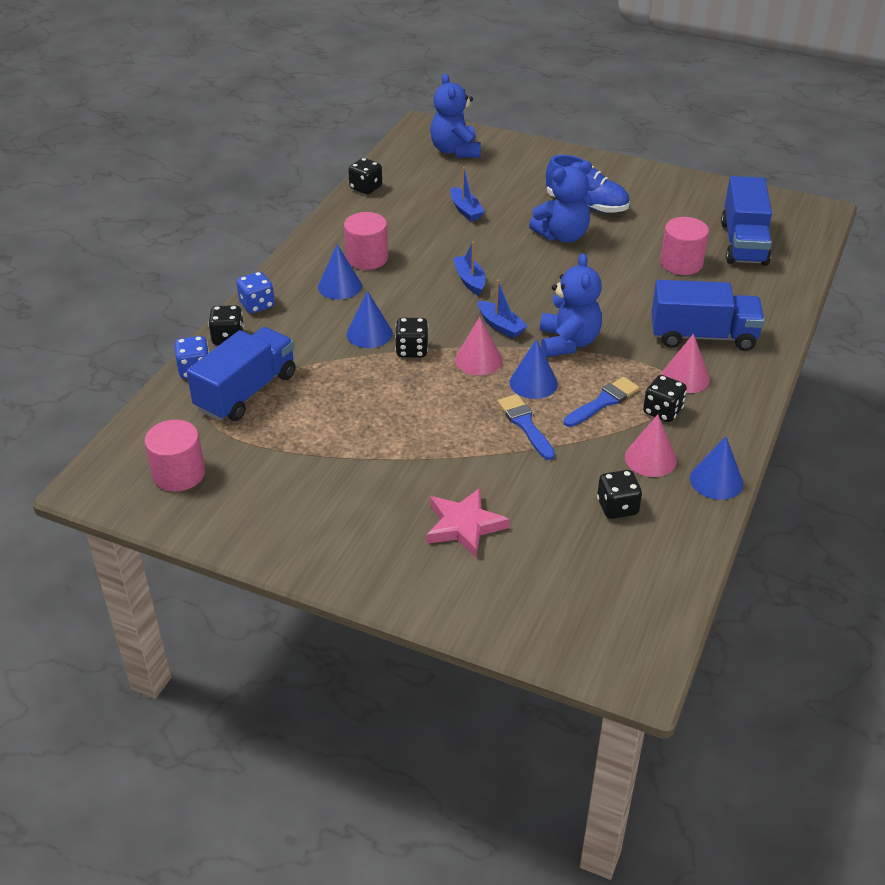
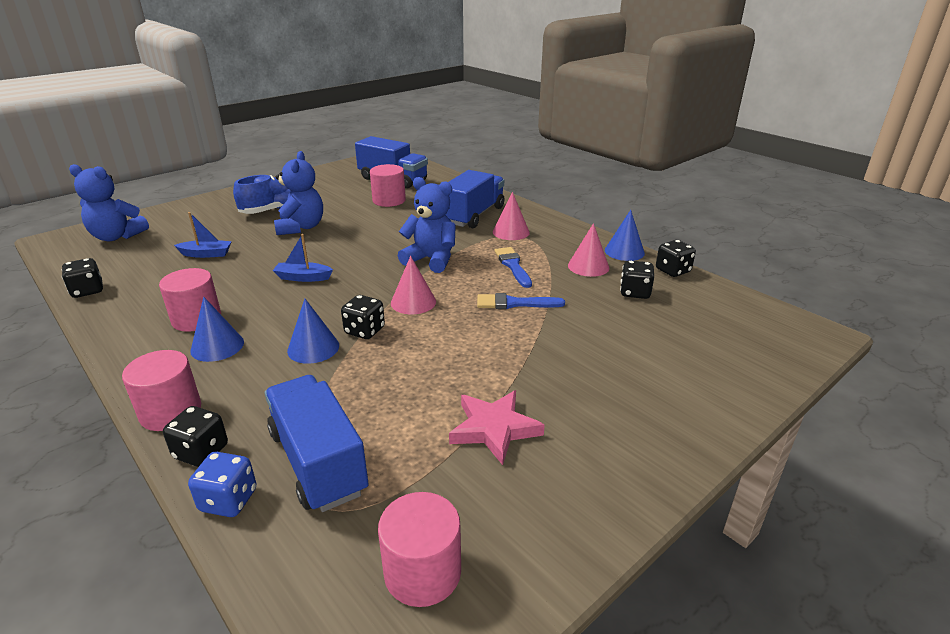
camera: 65 degrees left, 10 degrees down
blue dice [236,272,275,313] -> pink cylinder [122,350,201,431]
pink star [426,488,510,558] -> pink star moved to [449,390,545,465]
blue boat [478,279,528,339] -> none
blue cone [509,339,558,399] -> none
black dice [643,375,687,422] -> black dice moved to [656,240,696,277]

